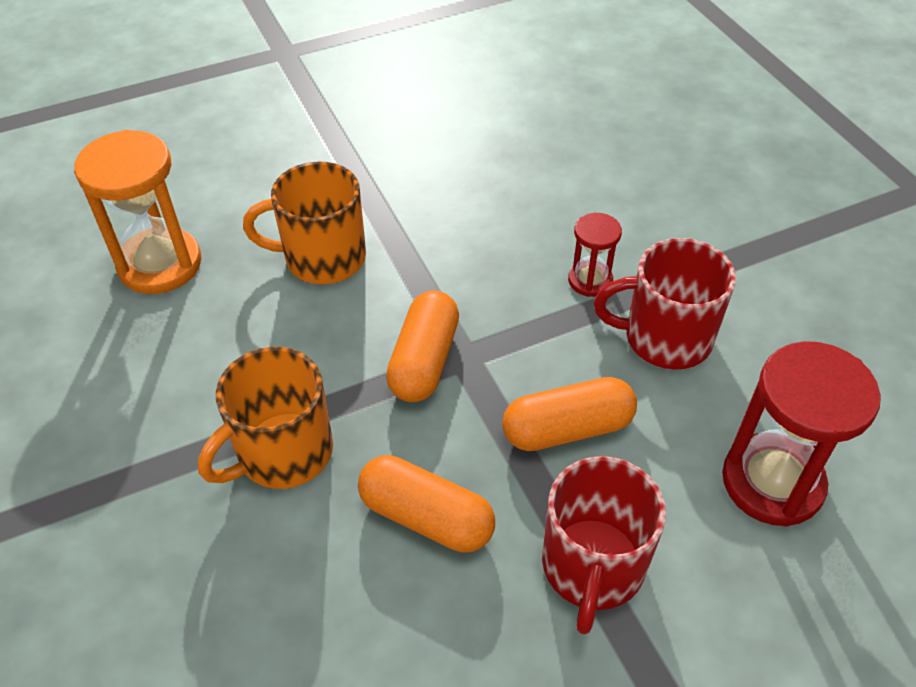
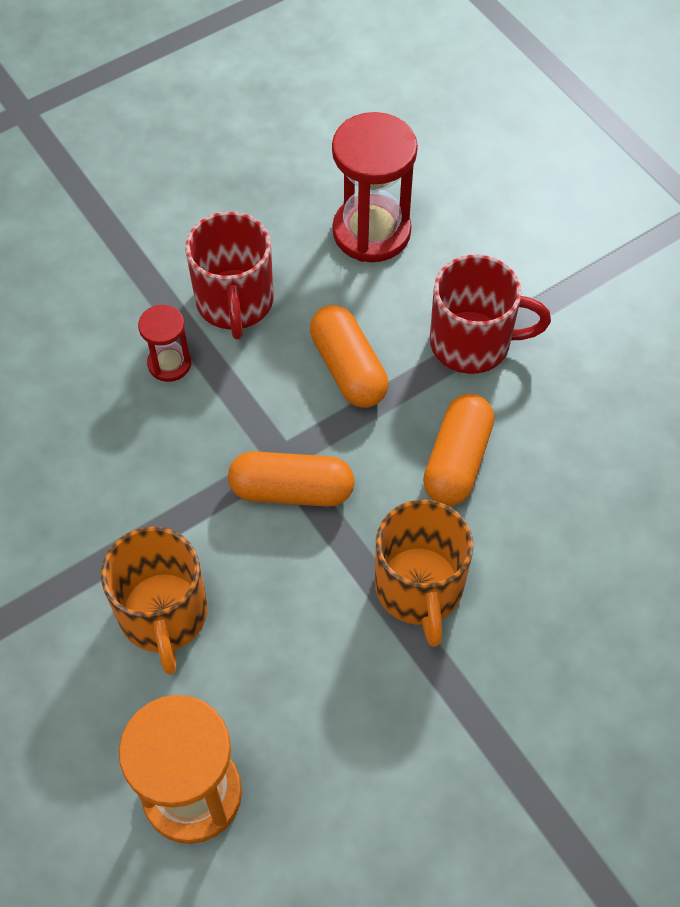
camera: 100 degrees left, 10 degrees up
orange mug [198,347,333,489] -> orange mug turned 45 degrees clockwise [375,500,474,647]

